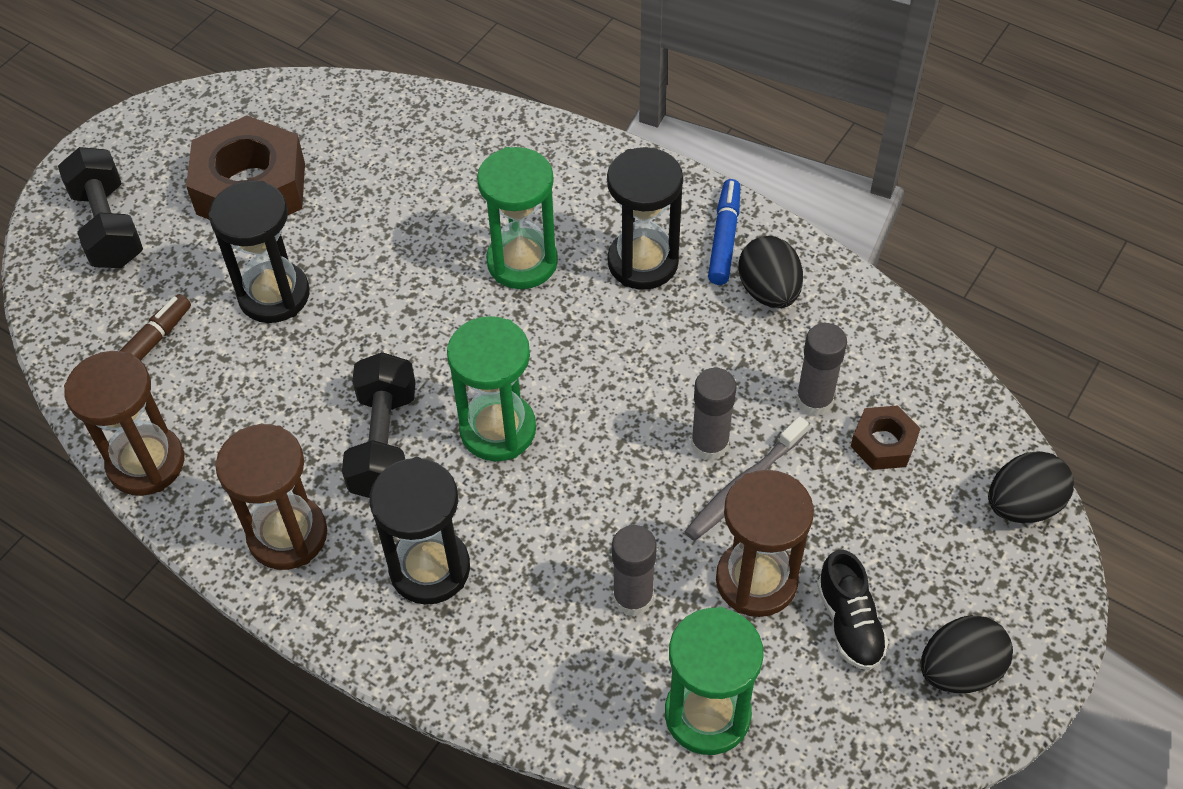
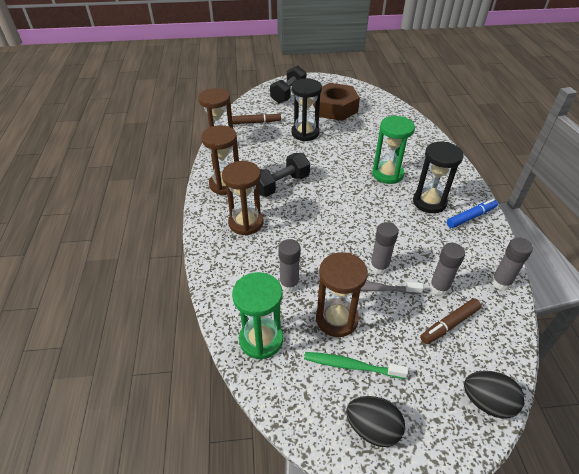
camera: 50 degrees right, 10 degrees down
black hourglass [369,457,470,605] -> brown hourglass [222,161,264,236]
green hourglass [447,316,536,461] -> none
black egg [738,236,803,308] -> none
black shoe [817,550,889,670] -> green toothbrush [304,352,408,379]
brown nut [850,405,921,470] -> brown marker [420,298,482,344]
none -> grey glue stick [491,237,533,291]

